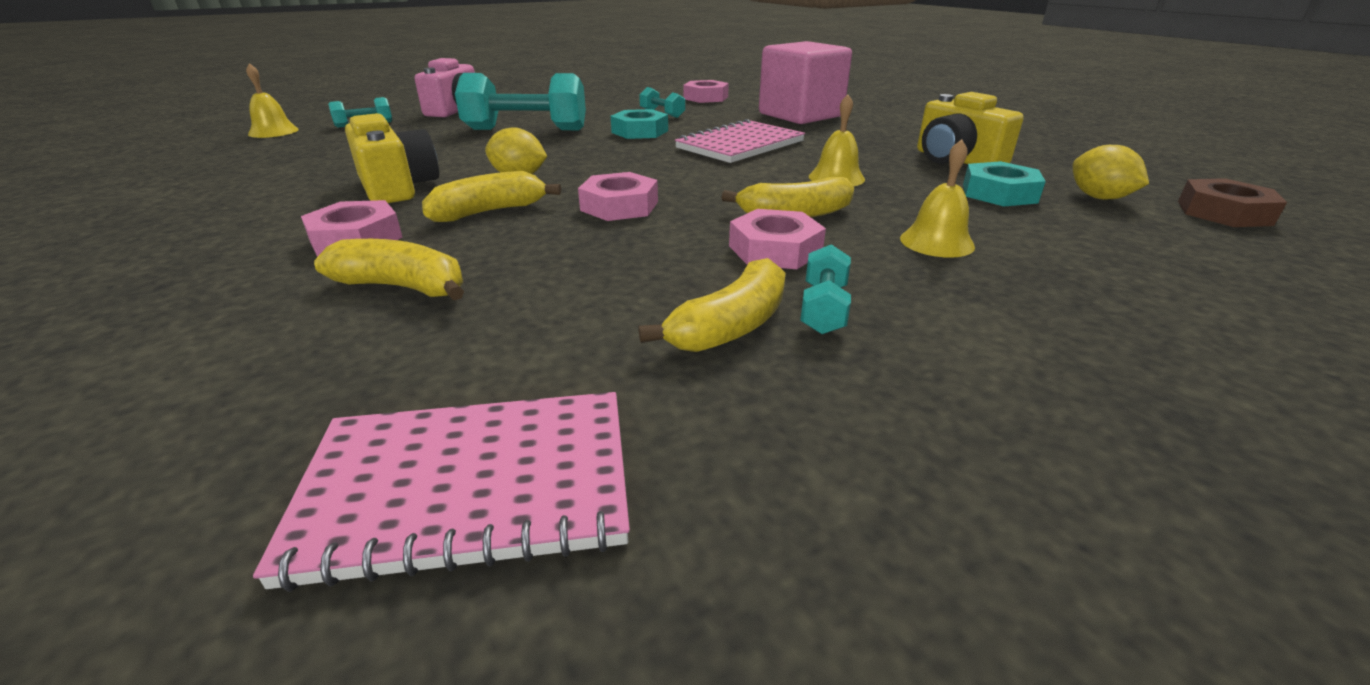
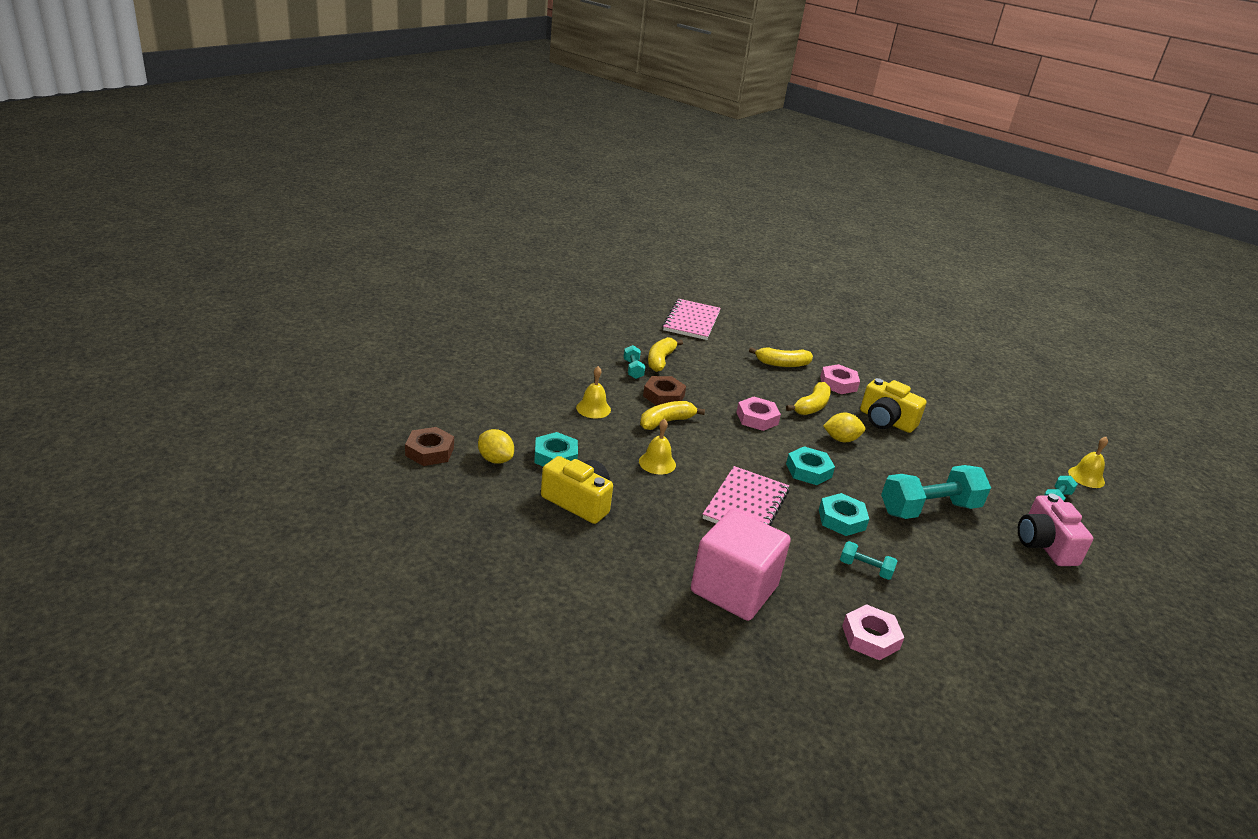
camera: 155 degrees right, 0 degrees up
pink notebook [253,392,630,592] -> pink notebook turned 45 degrees counterclockwise [662,299,721,340]
pink nut [729,209,826,269] -> brown nut [643,376,686,406]
none -> turquoise nut [786,446,835,485]

